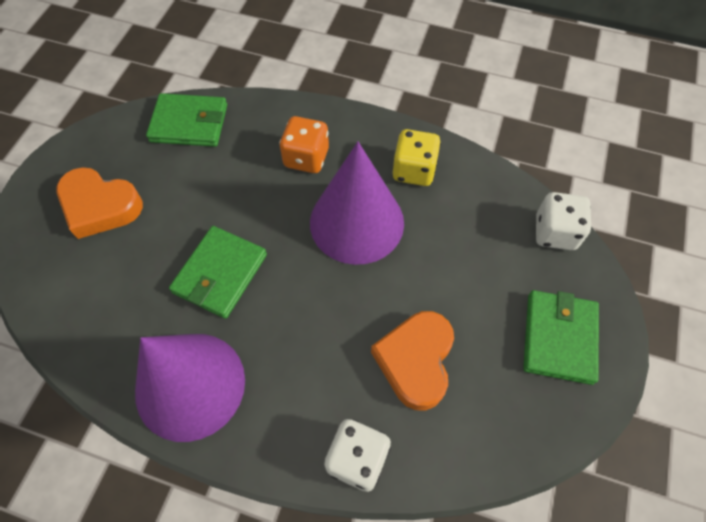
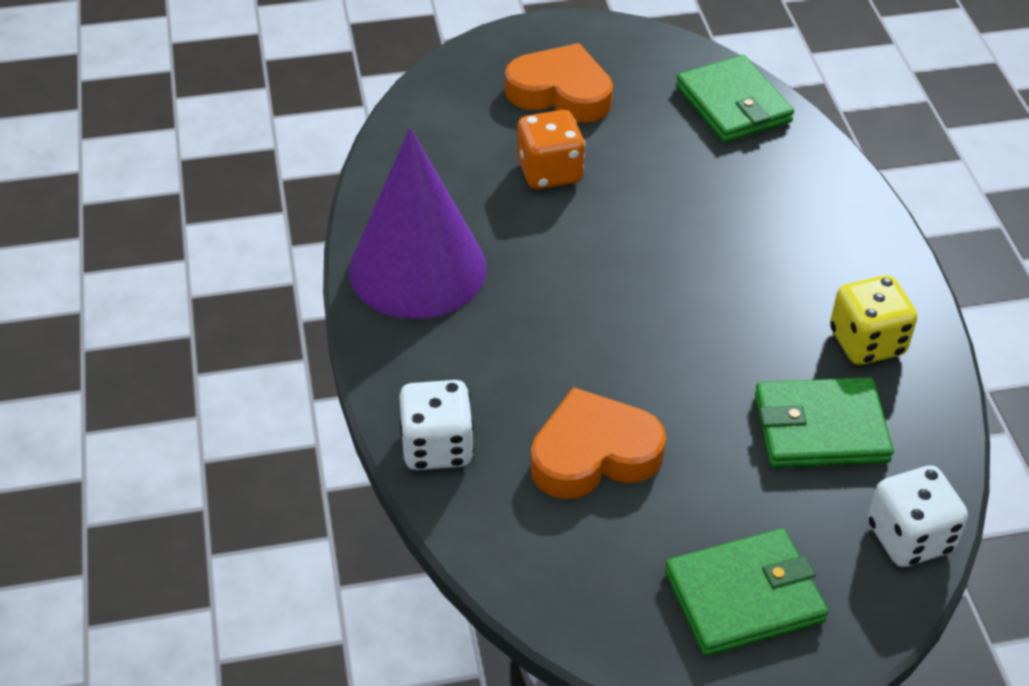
camera: 60 degrees right, 15 degrees down
orange heart [56,167,143,239] -> orange heart turned 120 degrees clockwise [505,43,613,123]
green wallet [169,226,267,319] -> green wallet moved to [755,377,894,468]
orange dice [279,116,329,173] -> orange dice moved to [517,110,585,189]
purple cone [310,142,404,265] -> none

